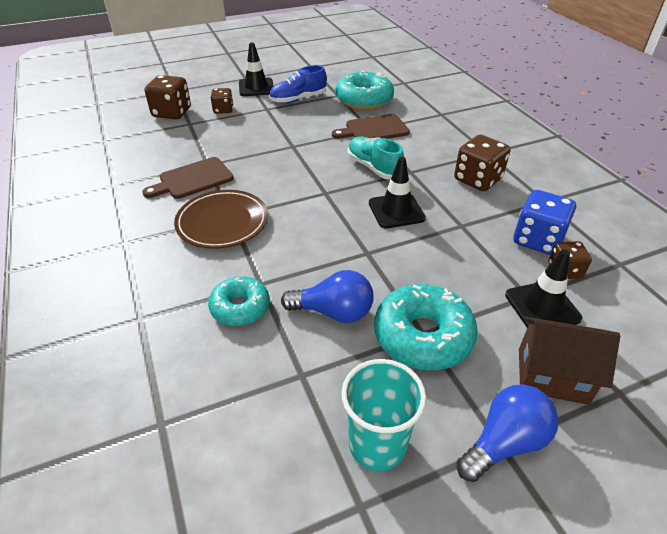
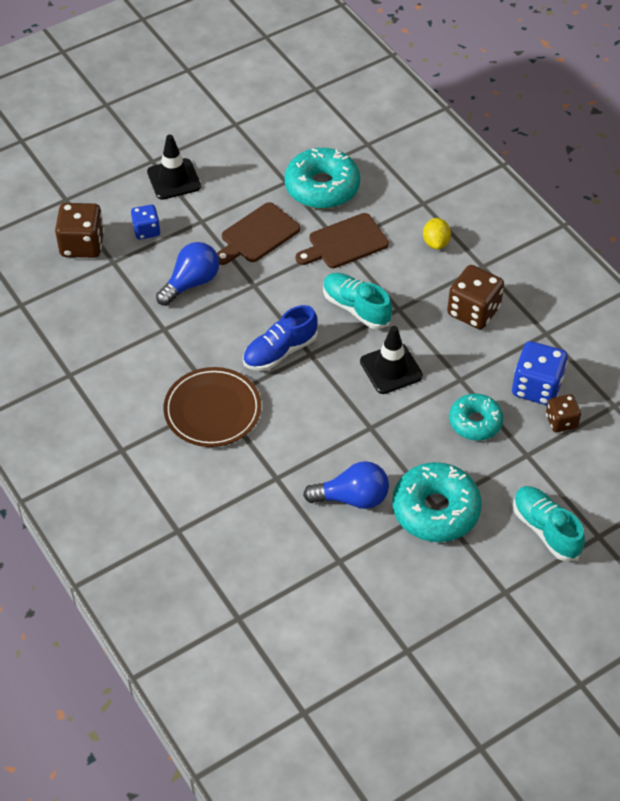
camera: 10 degrees left, 10 degrees up
brown cutting board [142,157,234,199] -> brown cutting board moved to [217,202,300,265]
turquoise donut [208,276,270,326] -> turquoise donut moved to [449,393,503,441]
brown dice [211,88,233,114] -> blue dice [131,205,160,240]
blue shoe [269,65,327,103] -> blue shoe moved to [243,305,318,371]
turquoise cup [341,359,426,471] -> none
blue light bulb [456,385,558,482] -> blue light bulb moved to [156,242,219,306]
black traffic cone [505,249,582,328] -> none
brown house [519,317,620,405] -> turquoise shoe [513,486,585,561]
none -> yellow lemon [423,218,451,250]

